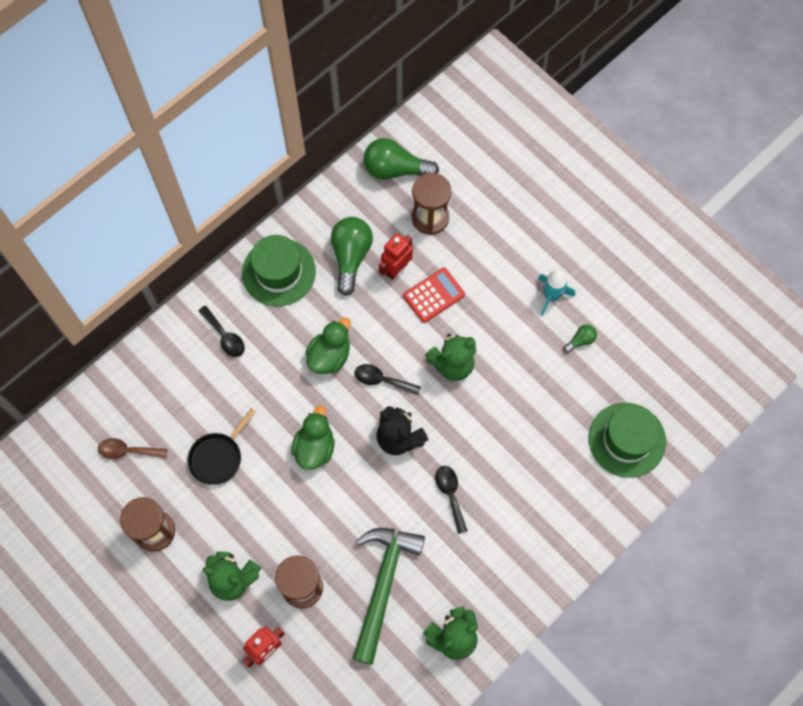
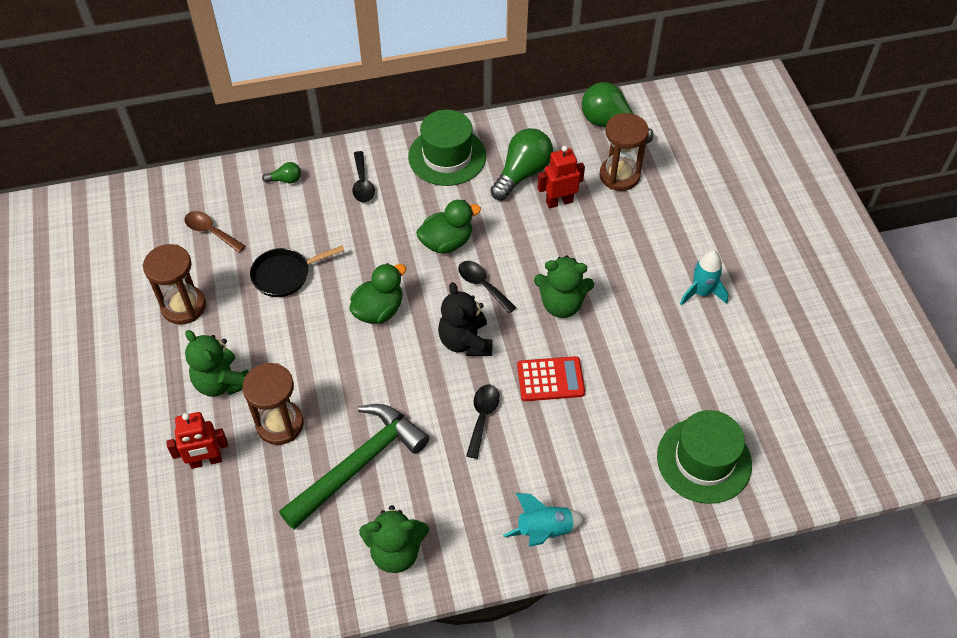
camera: 30 degrees right, 15 degrees down
red calculator [403,268,465,323] -> red calculator moved to [517,356,585,401]
green light bulb [563,324,597,353] -> green light bulb moved to [262,162,301,184]
none -> turquoise rocket [503,493,585,547]

